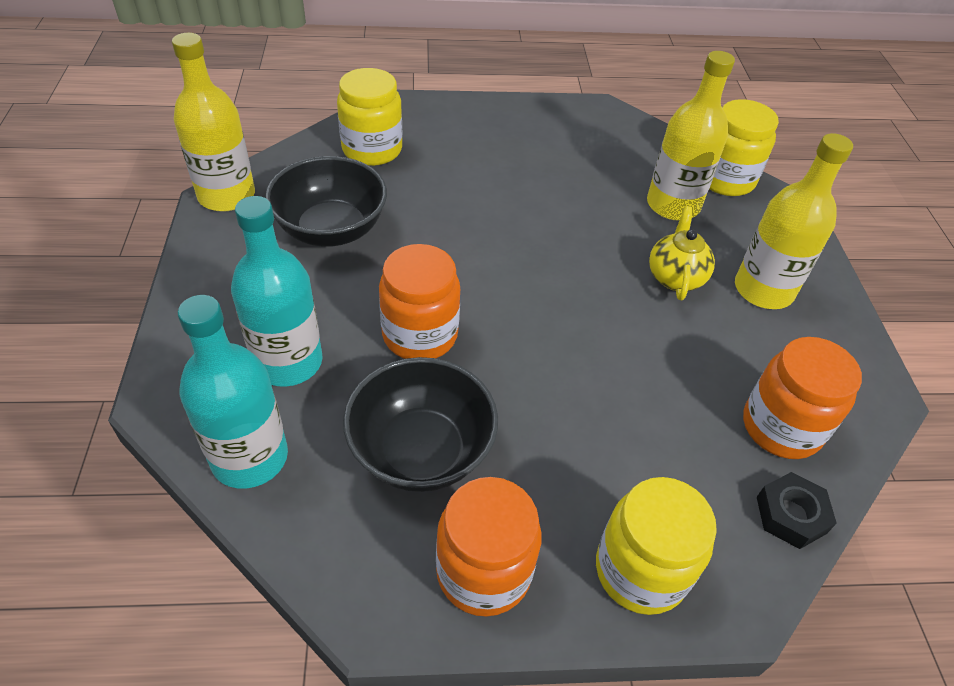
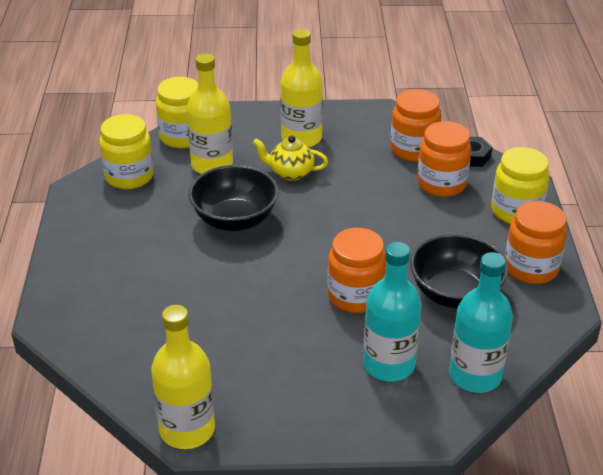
camera: 85 degrees left, 10 degrees down
black bowl [265,156,387,247] -> black bowl moved to [189,165,278,231]
yellow jar [337,68,402,166] -> yellow jar moved to [99,114,154,189]
none -> orange jar [417,121,471,197]

